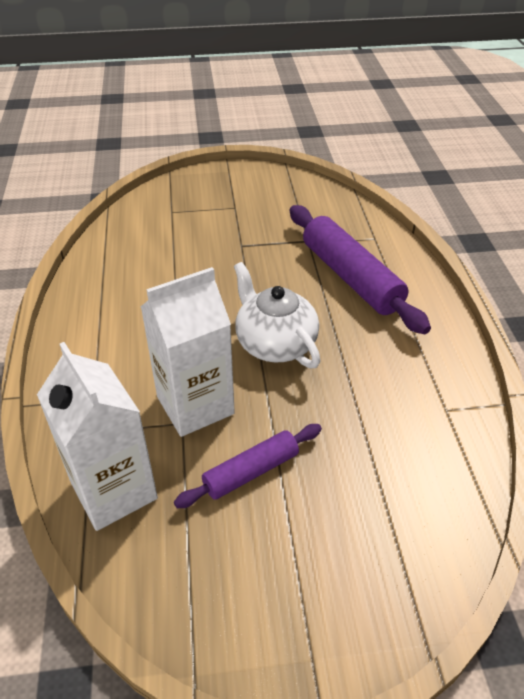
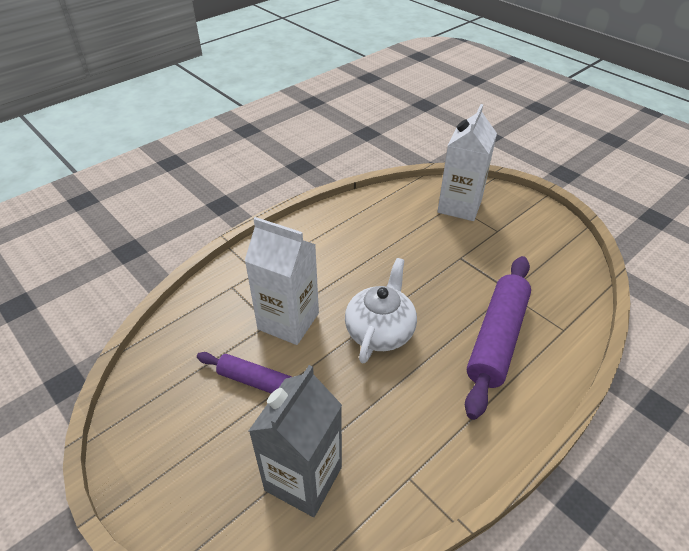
camera: 55 degrees right, 0 degrees up
white carton [37,342,158,531] -> white carton moved to [438,104,497,221]
none -> grey carton [249,365,342,517]

